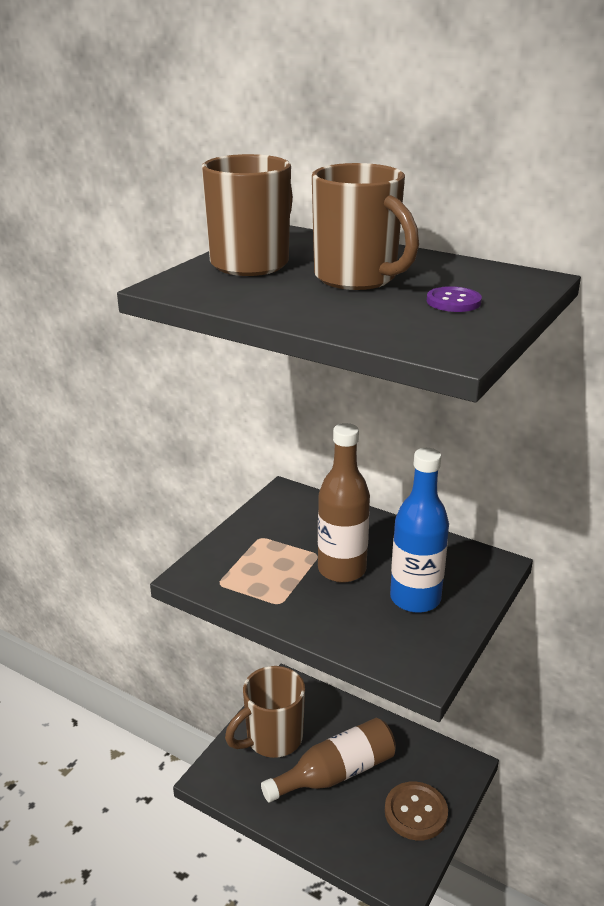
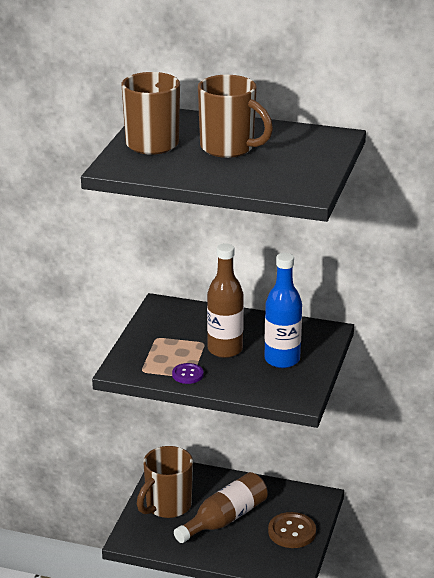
camera: 15 degrees left, 0 degrees up
purple button [427,286,482,312] -> purple button moved to [172,363,204,384]

